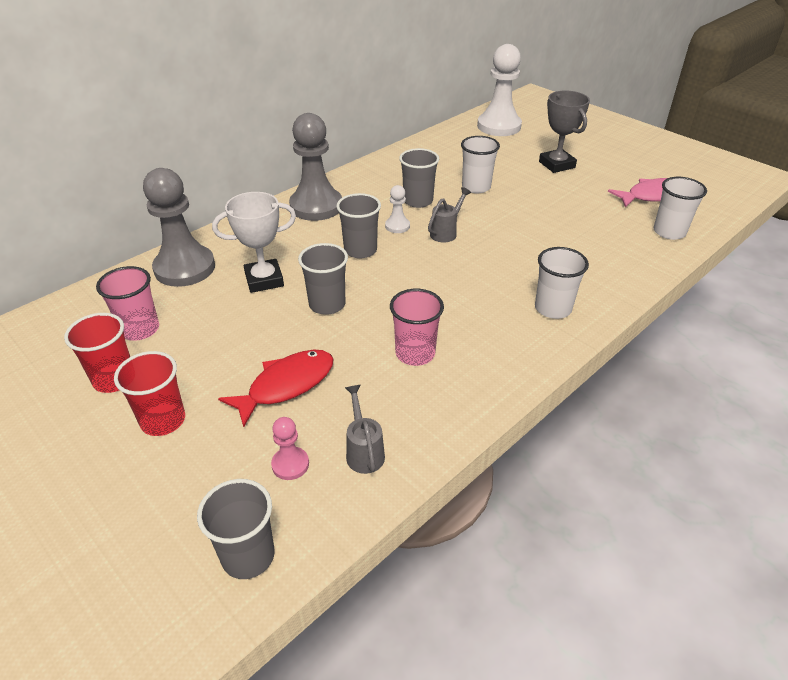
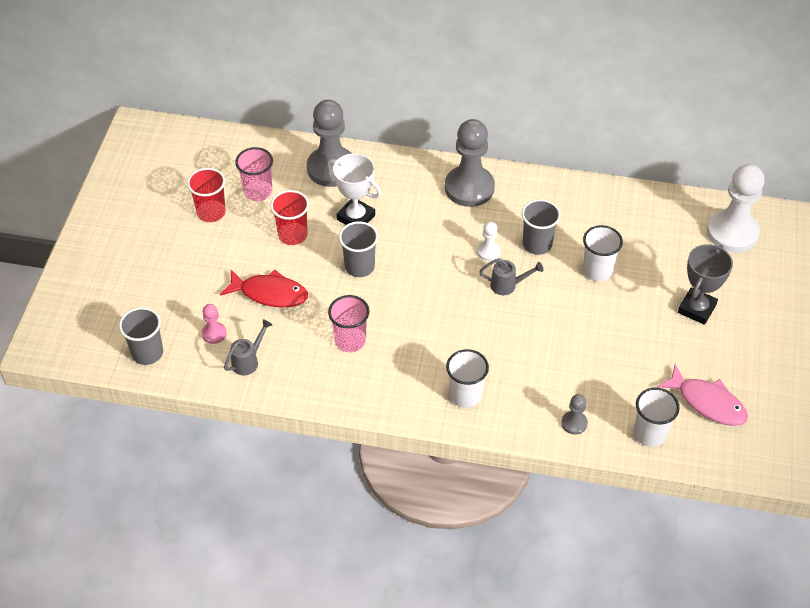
camera: 55 degrees right, 10 degrees up
red cup [114,351,185,436] -> red cup moved to [270,190,309,245]
grey cup [337,193,381,259] -> none
none -> grey pawn [561,394,588,435]

